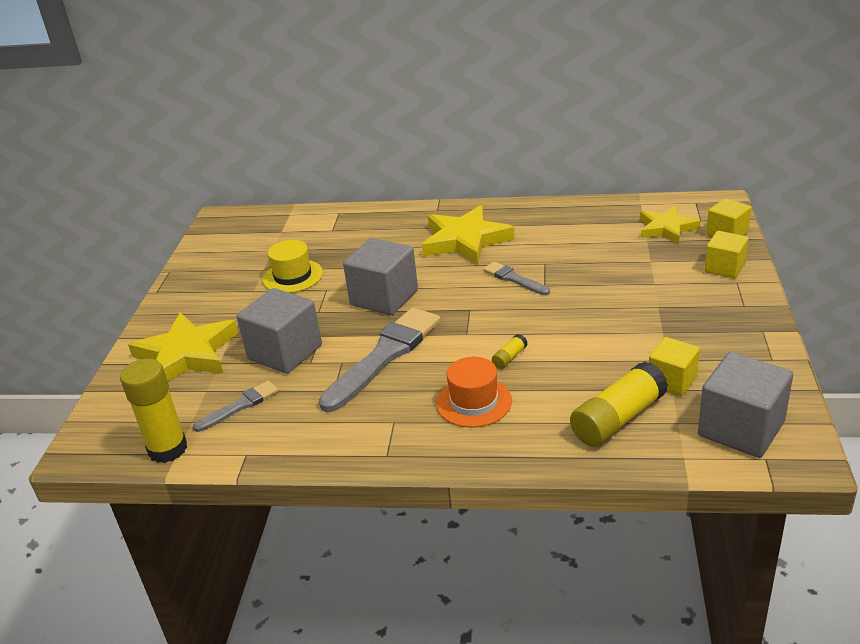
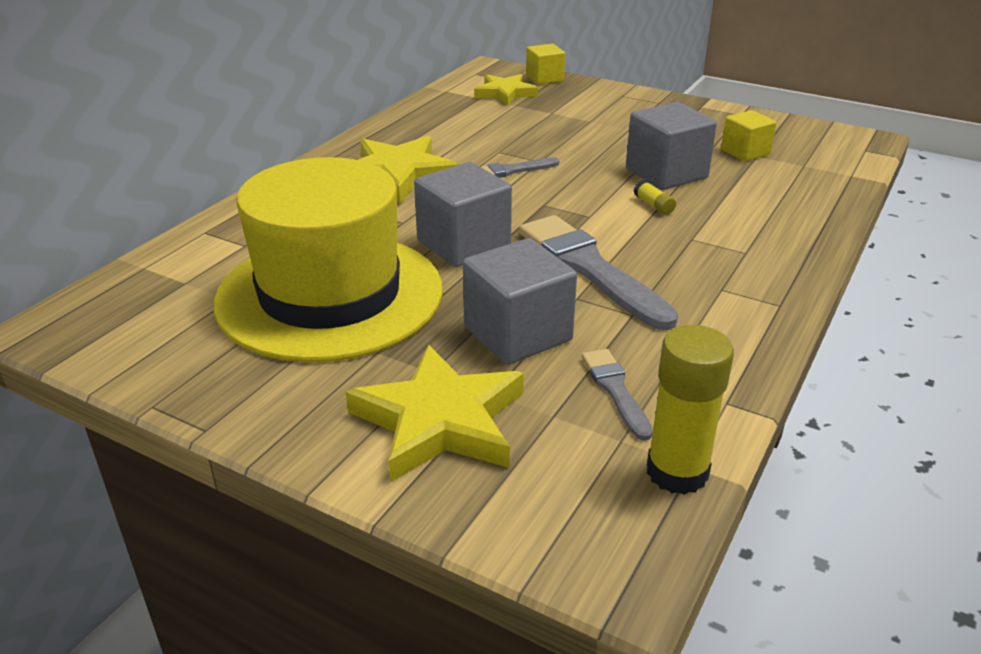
camera: 70 degrees left, 0 degrees up
yellow hat [263,240,323,293] -> yellow hat [214,157,443,362], size x2.39
orange hat [436,357,512,428] -> none
yellow glue stick [570,361,668,447] -> none
grey cube [698,352,793,458] -> grey cube moved to [626,102,717,190]
yellow cube [704,231,749,279] -> none

